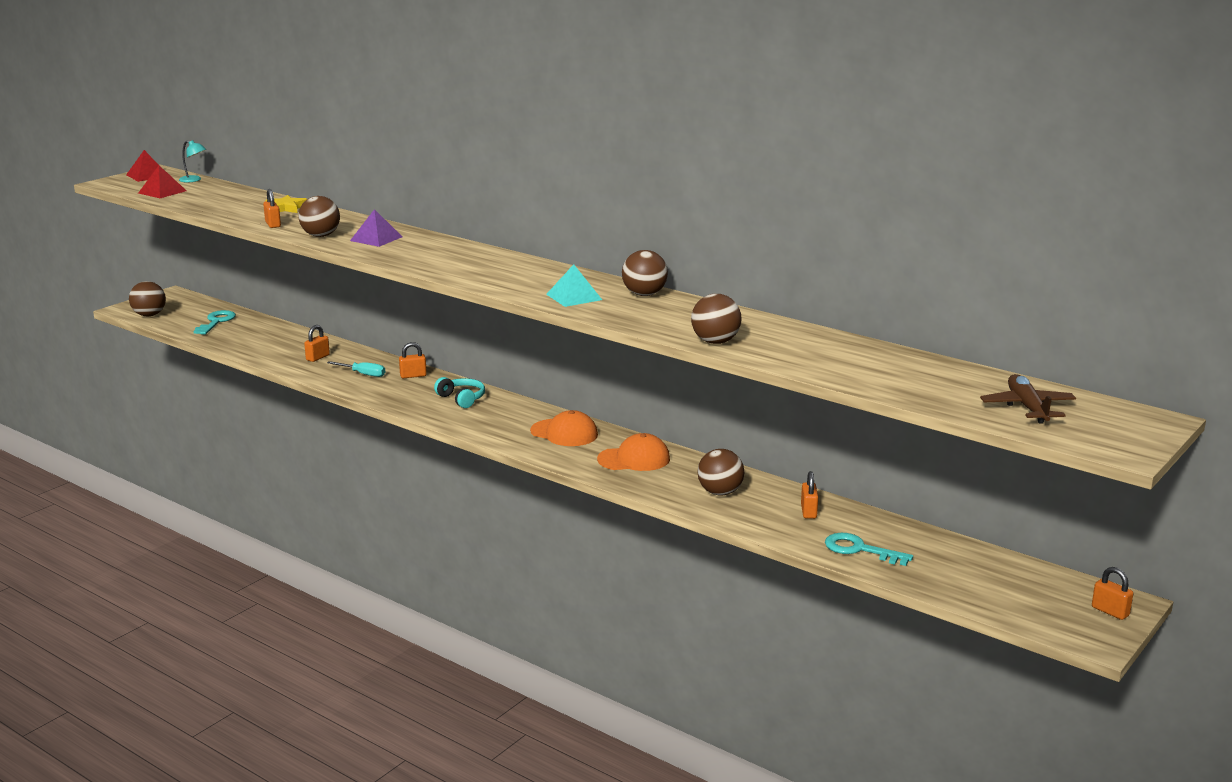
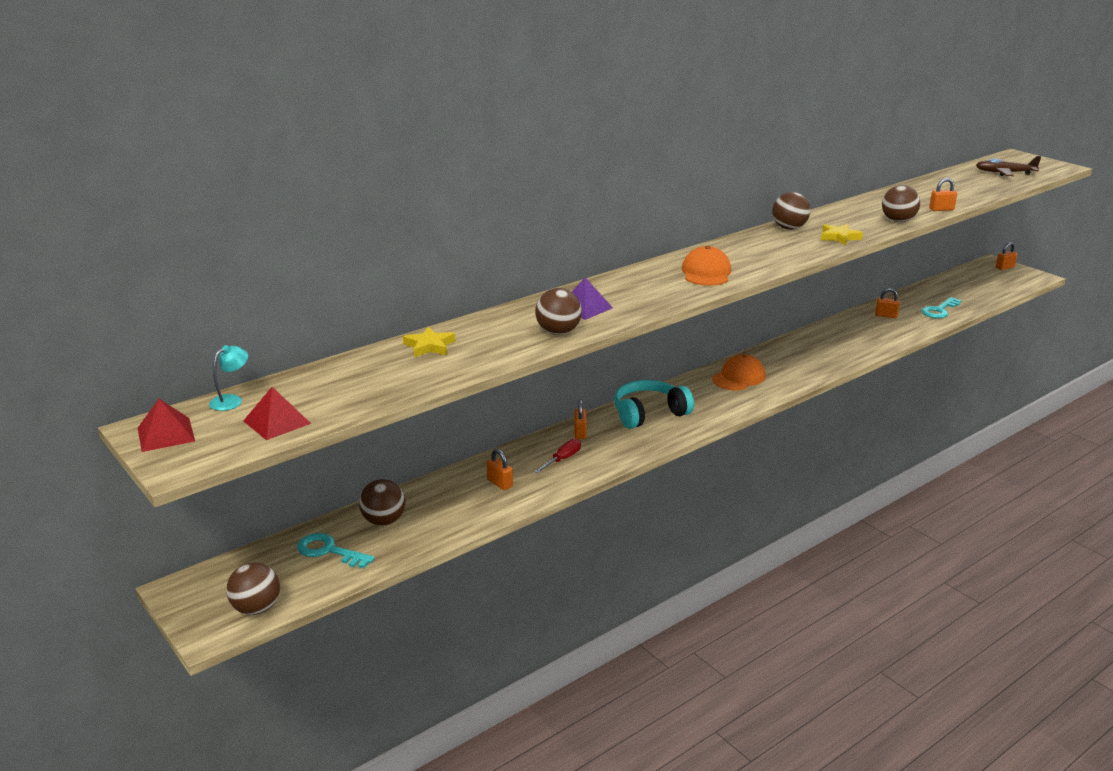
camera: 75 degrees left, 5 degrees up
orange padlock [263,189,281,228] -> orange padlock moved to [929,178,957,211]
turquoise screwdriver [327,361,385,377] -> red screwdriver [534,438,581,473]
turquoise headphones [434,377,485,408] -> turquoise headphones [614,380,694,429], size x1.60
turquoise pyramid [546,264,602,307] -> none
orange cap [597,433,670,471] -> orange cap moved to [682,246,731,286]
brown ball [697,449,744,496] -> brown ball moved to [359,479,406,526]
none -> yellow star [821,224,863,245]

